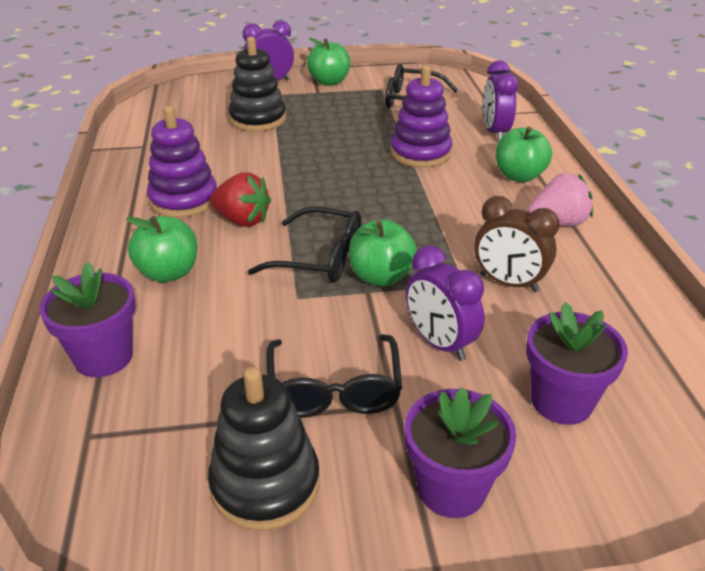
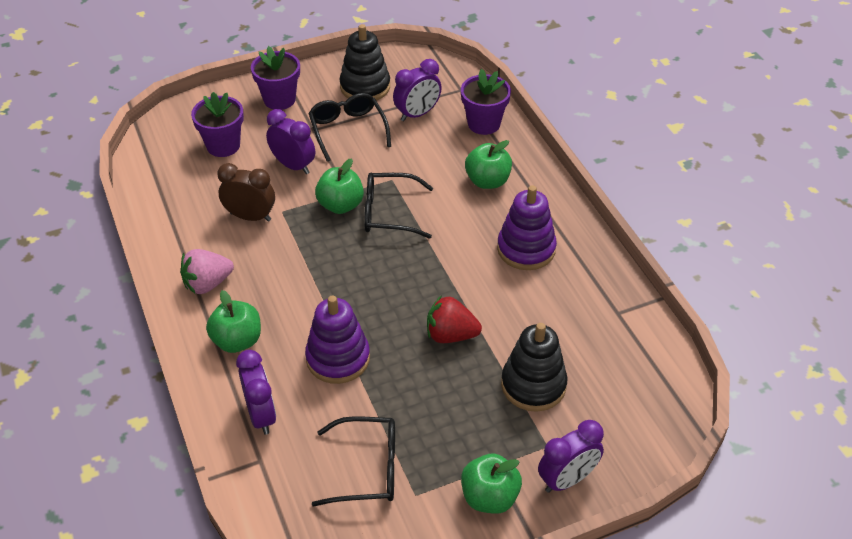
camera: 165 degrees right, 10 degrees up
red strawberry [210,172,271,227] -> red strawberry moved to [427,295,482,343]
none -> purple clock [393,59,442,121]

